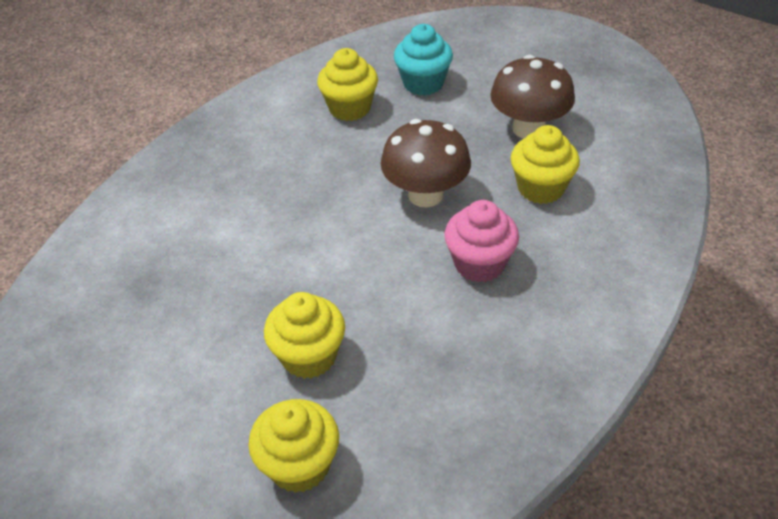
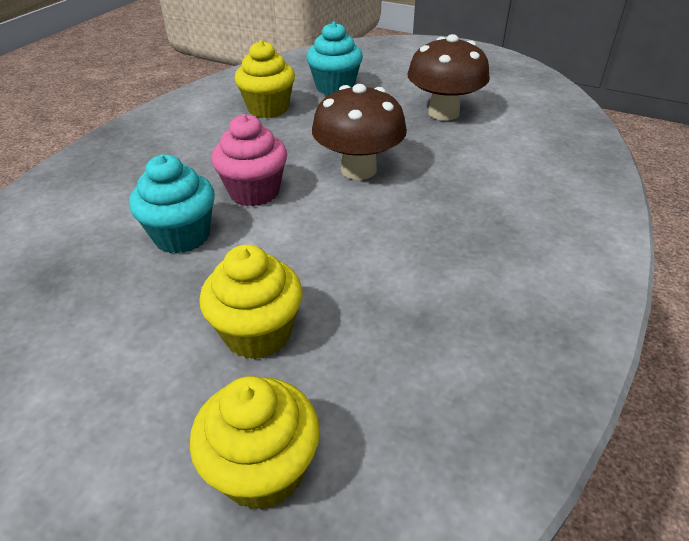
camera: 10 degrees left, 5 degrees down
pink cupcake [444,200,519,282] -> pink cupcake moved to [211,114,287,206]
yellow cupcake [511,125,580,204] -> none
none -> turquoise cupcake [129,155,215,254]

